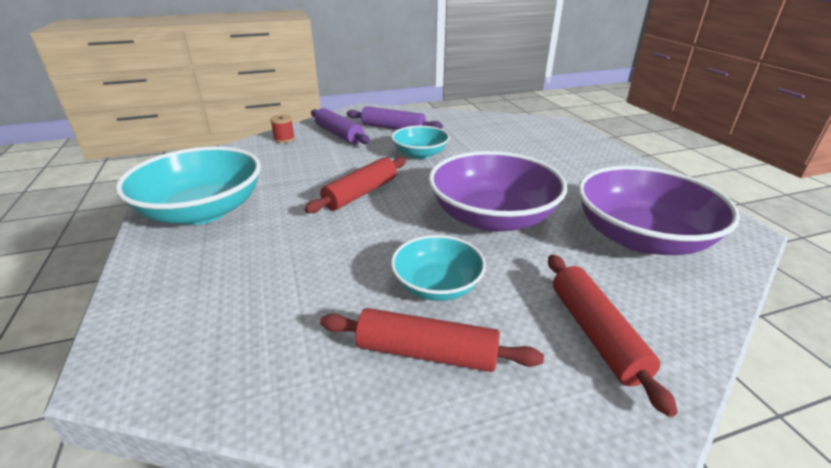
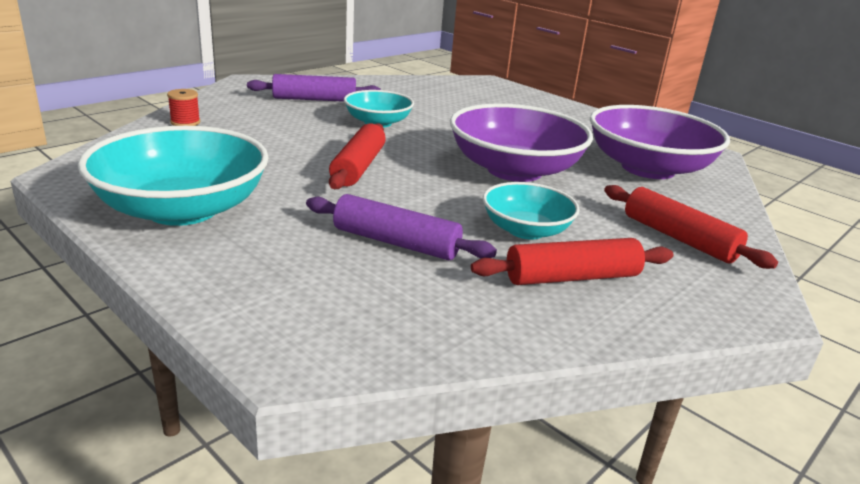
camera: 30 degrees left, 5 degrees down
purple rolling pin [311,108,370,144] -> purple rolling pin moved to [306,194,497,260]

